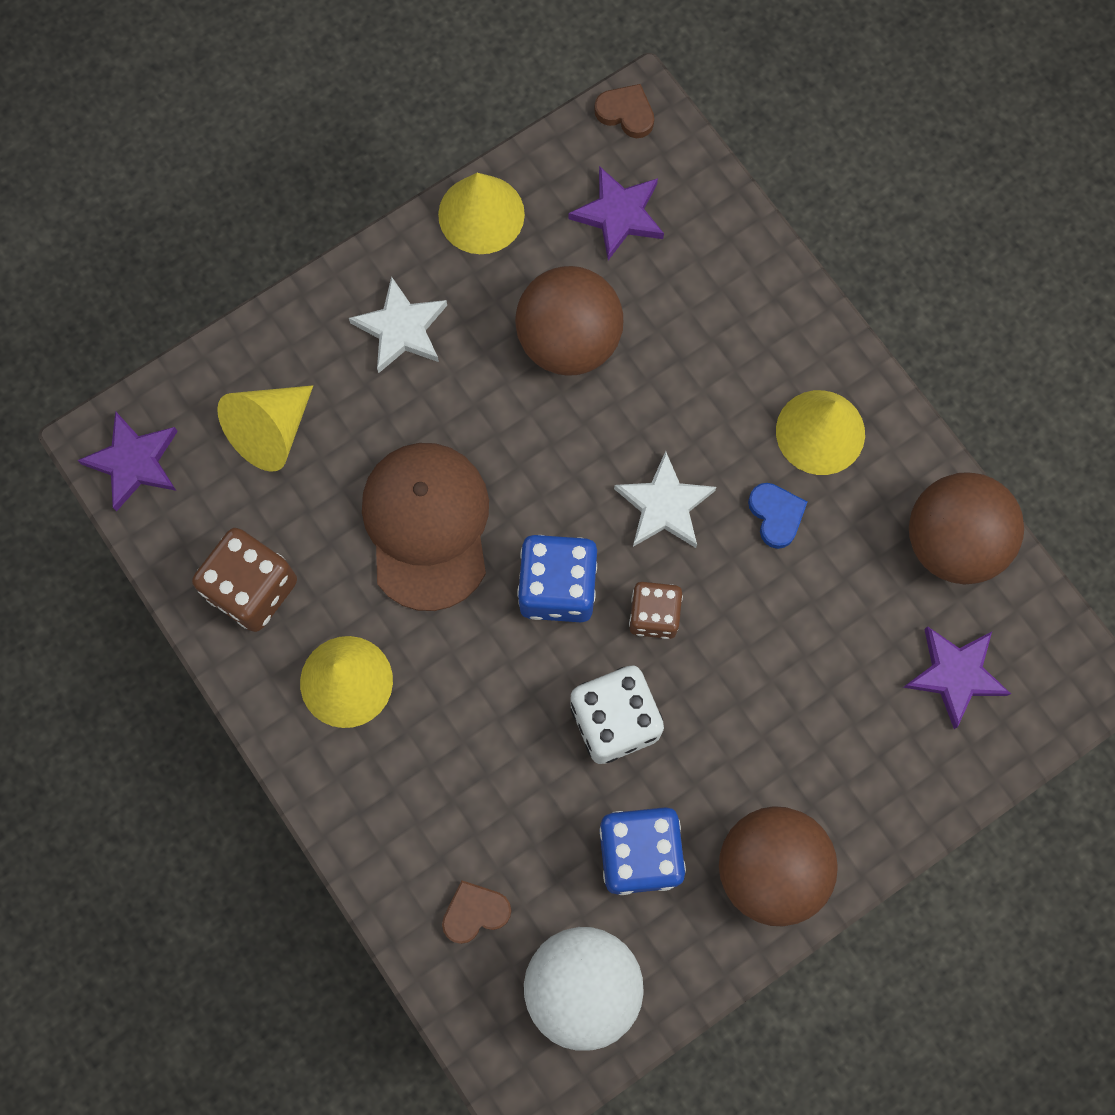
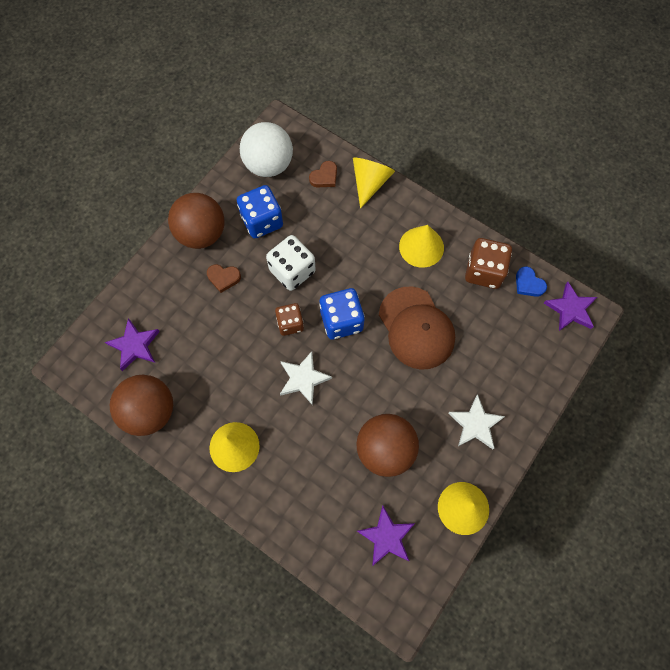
camera: 160 degrees right, 5 degrees down
yellow cone [217,385,313,472] -> yellow cone moved to [353,157,395,209]
brown heart [594,84,654,138] -> brown heart moved to [207,264,241,293]
blue heart [748,483,807,549] -> blue heart moved to [516,266,547,297]

